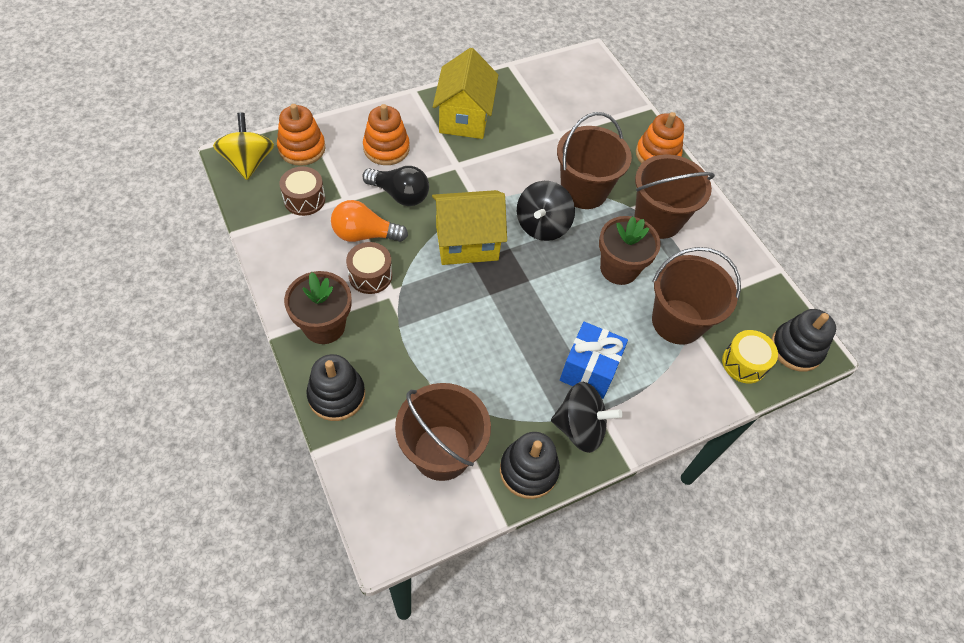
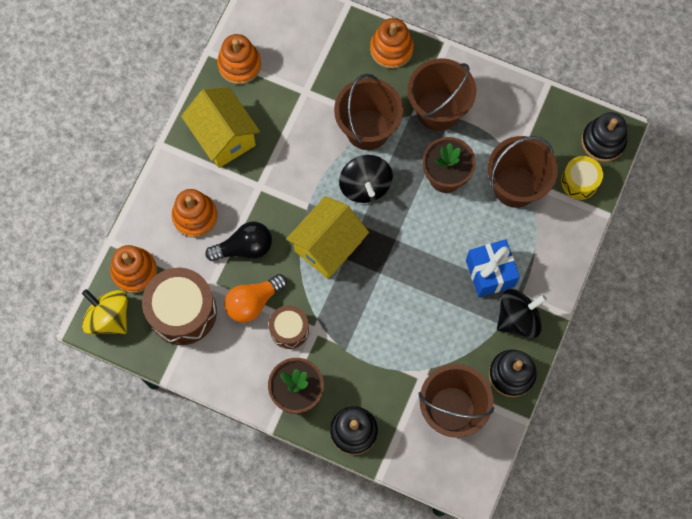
camera: 35 degrees left, 15 degrees up
brown drum [279,166,325,216] -> brown drum [142,268,217,345], size x1.76
none -> orange stacking toy [217,34,261,84]

